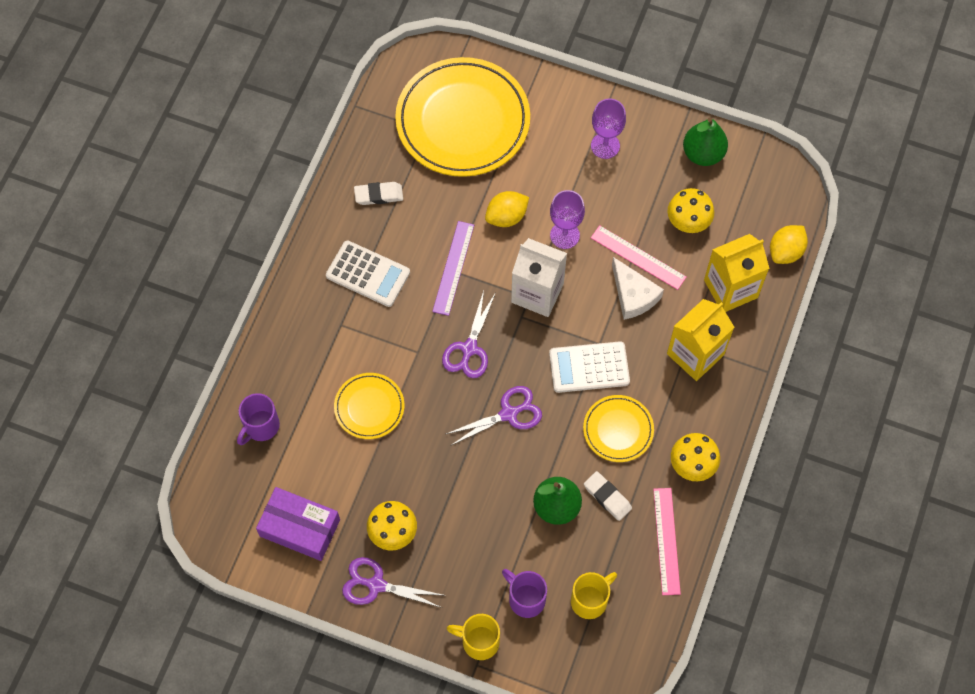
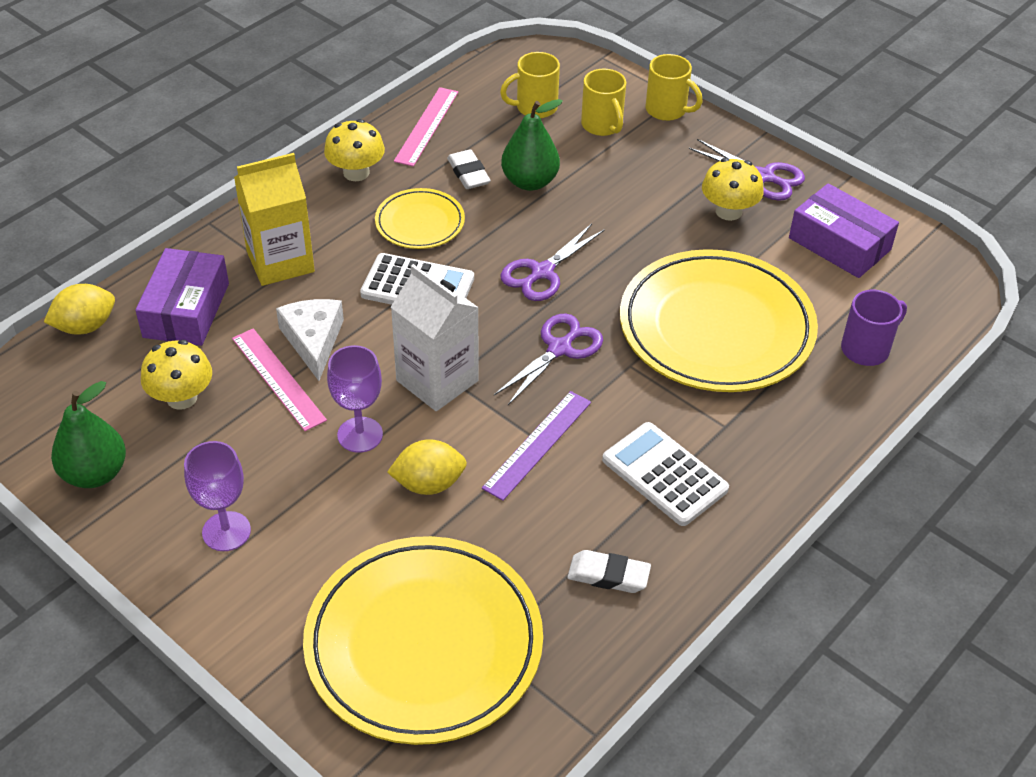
camera: 160 degrees left, 20 degrees down
yellow plate [334,373,404,439] -> yellow plate [620,249,818,392], size x2.05
purple scissors [446,386,542,446] -> purple scissors turned 45 degrees counterclockwise [500,224,605,301]
purple mug [502,569,547,618] -> yellow mug [581,69,626,136]
yellow carton [704,234,770,312] -> purple box [135,248,229,346]

